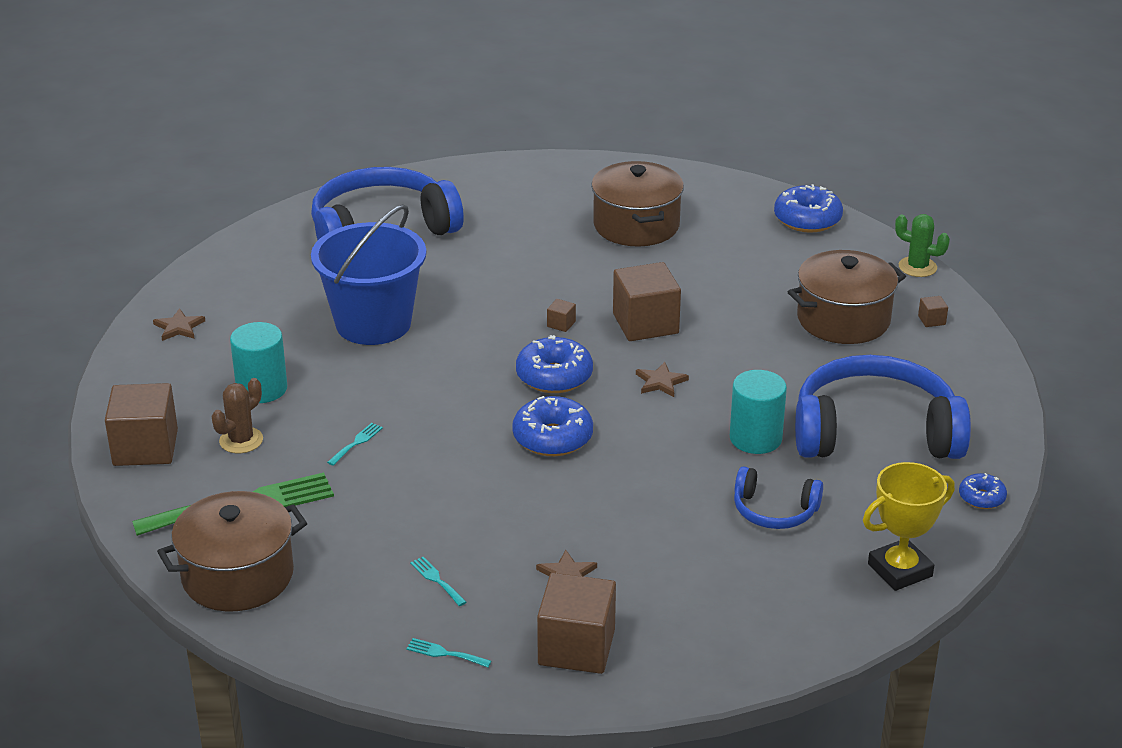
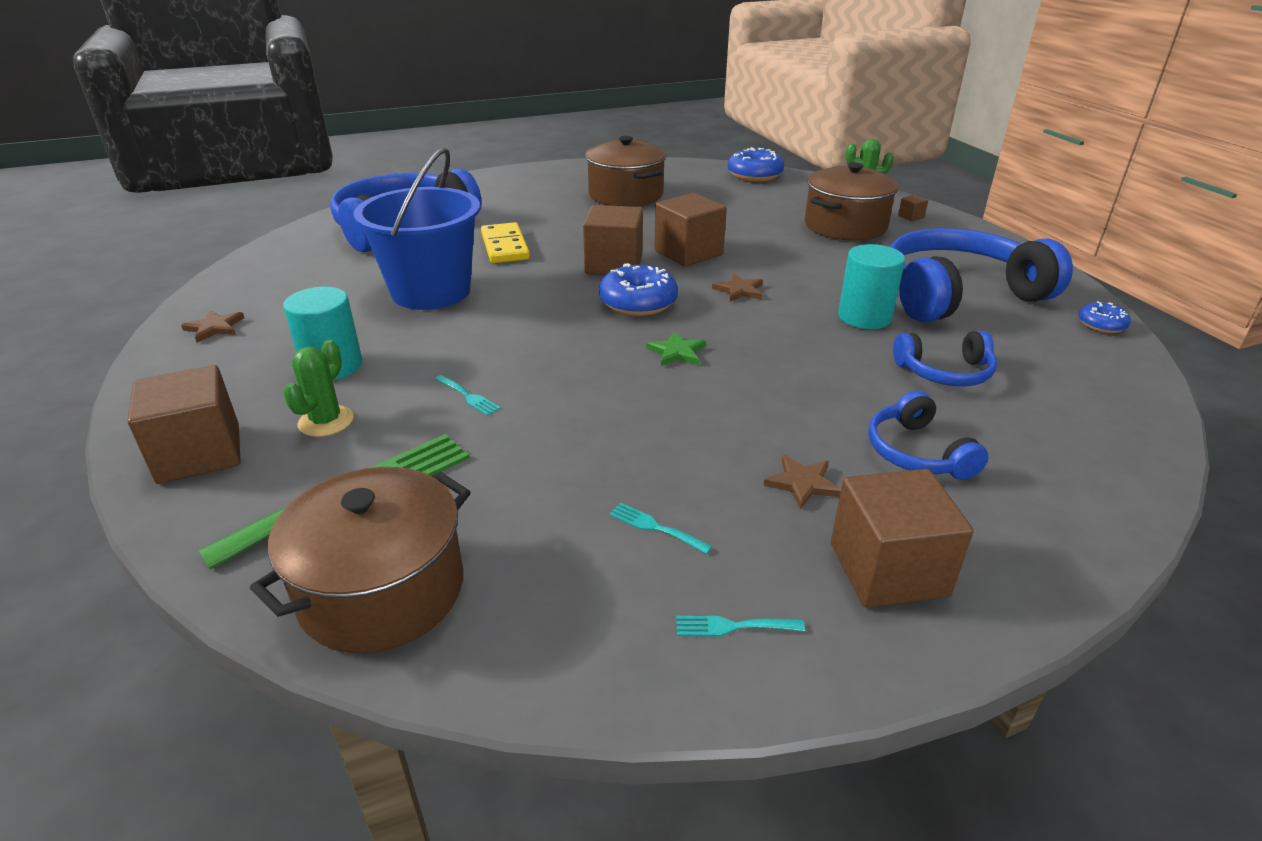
camera: 20 degrees left, 0 degrees up
brown cactus [211,378,263,453] -> green cactus [283,340,354,437]
turquoise fork [327,423,383,466] -> turquoise fork turned 120 degrees clockwise [435,375,500,416]
blue donut [512,396,593,456] -> green star [646,331,706,366]
brown cube [547,299,576,332] -> brown cube [583,205,643,275], size x2.45
yellow trophy [863,462,955,591] -> none
none -> yellow domino [481,222,530,263]
none -> blue headphones [868,391,989,480]

